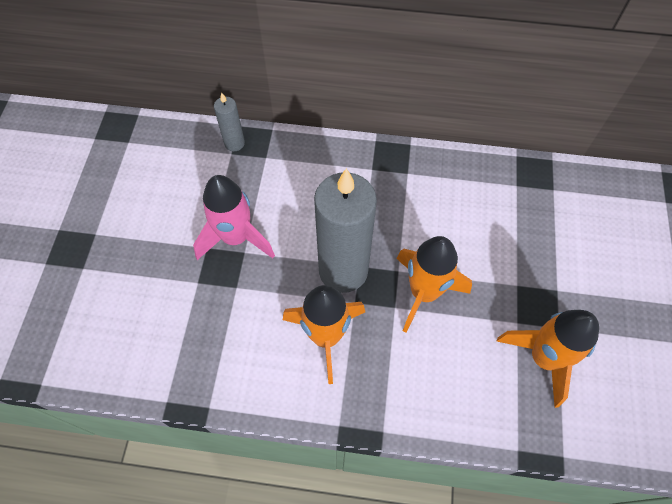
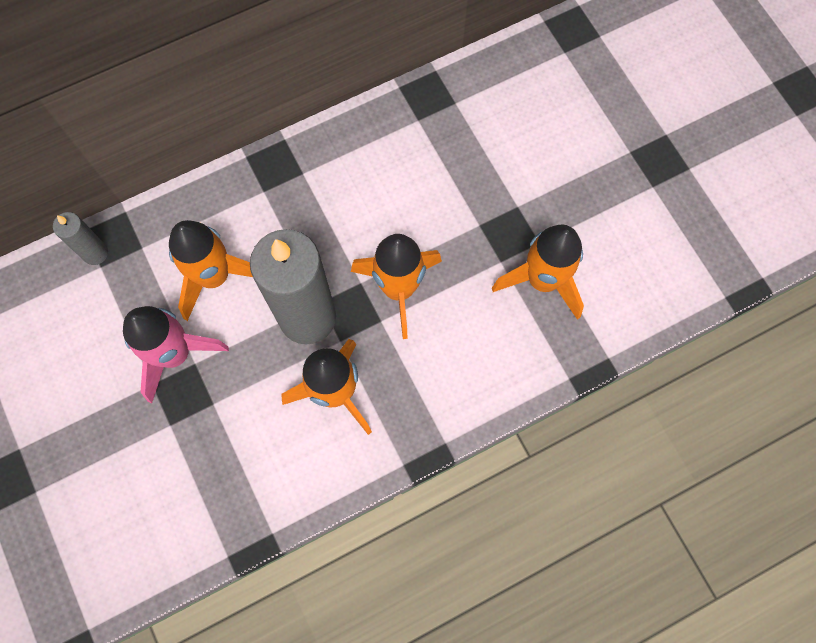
camera: 35 degrees left, 10 degrees up
none -> orange rocket [169,220,253,321]

